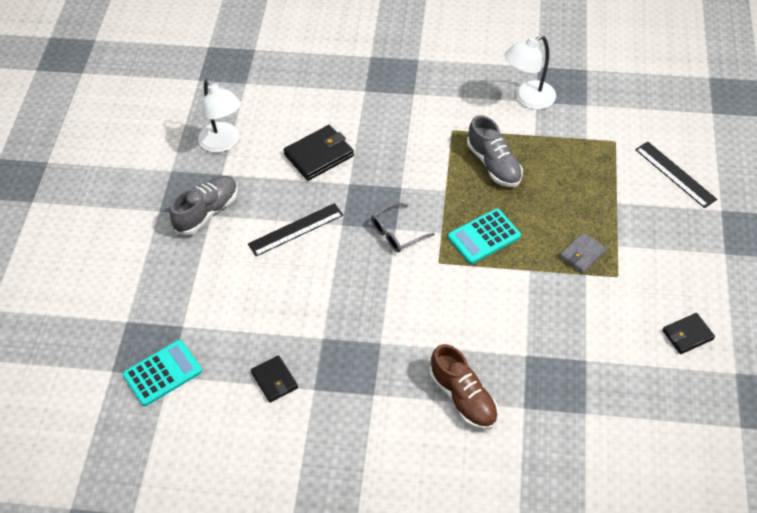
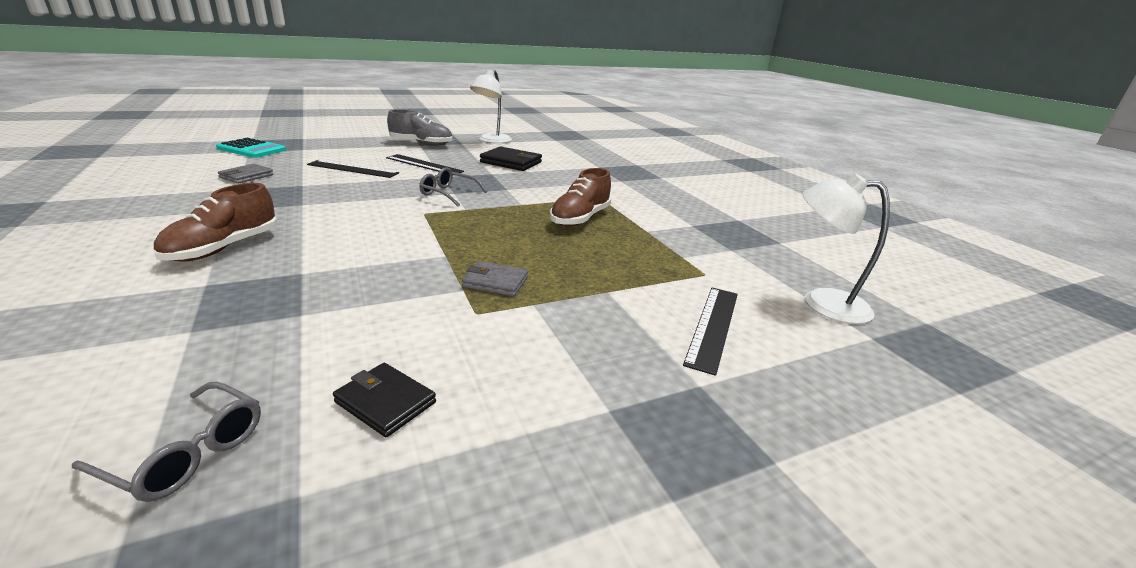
camera: 55 degrees right, 25 degrees down
black wallet [251,355,298,403] -> grey wallet [218,164,274,184]
turquoise calculator [448,208,521,264] -> none
grey shoe [467,115,523,187] -> brown shoe [550,168,611,226]
white lamp [505,35,556,110] -> white lamp moved to [802,174,890,324]
none -> grey glasses [72,382,261,502]
none -> black ruler [307,160,399,178]

